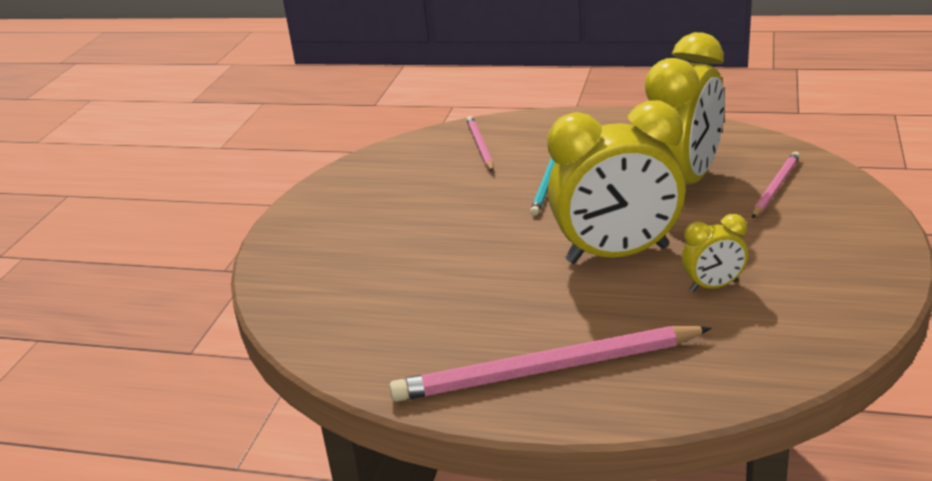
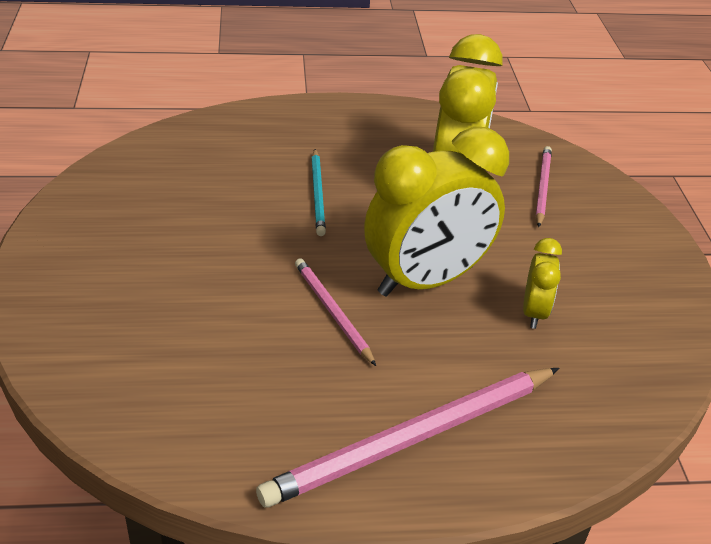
camera: 25 degrees left, 10 degrees up
pink pencil [466,116,493,172] -> pink pencil moved to [295,258,376,366]
yellow clock [682,214,748,292] -> yellow clock turned 45 degrees counterclockwise [523,238,562,329]

